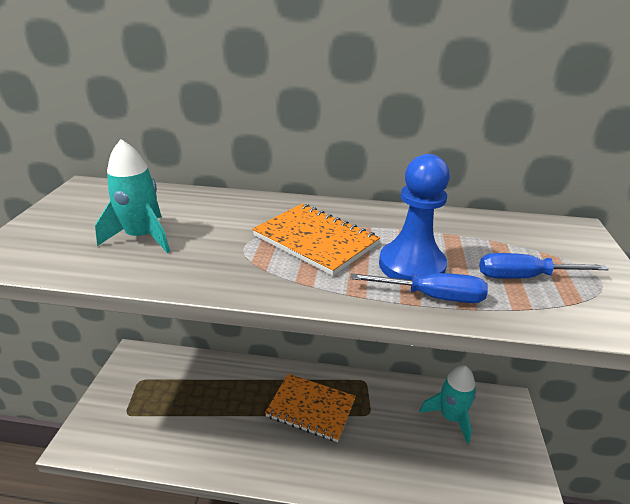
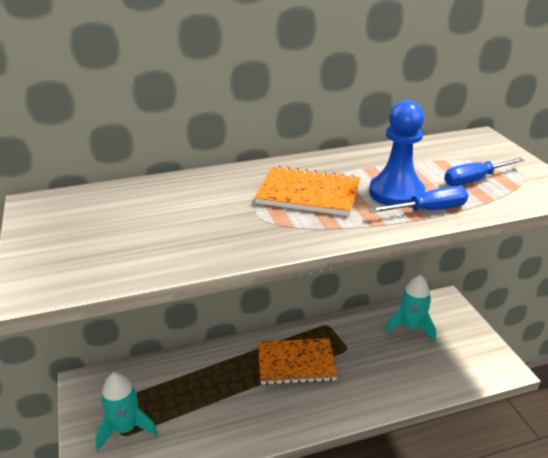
camera: 25 degrees left, 0 degrees up
turquoise rocket [95,139,170,253] -> turquoise rocket moved to [95,372,158,451]

